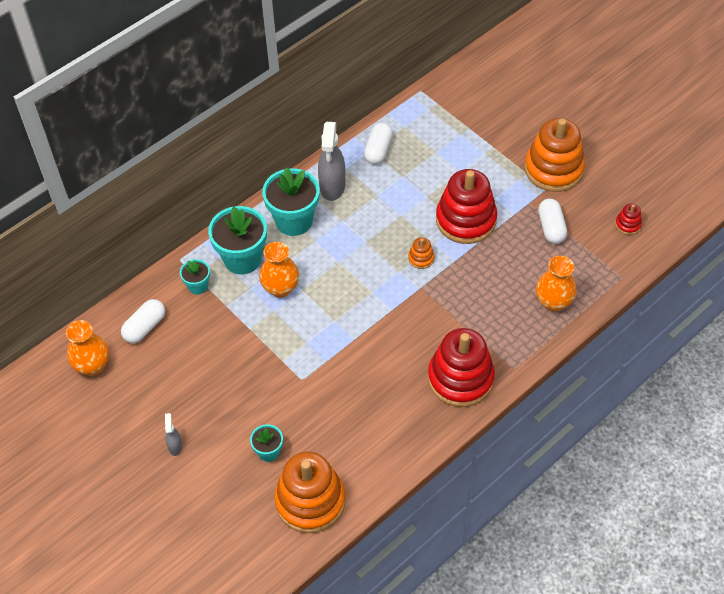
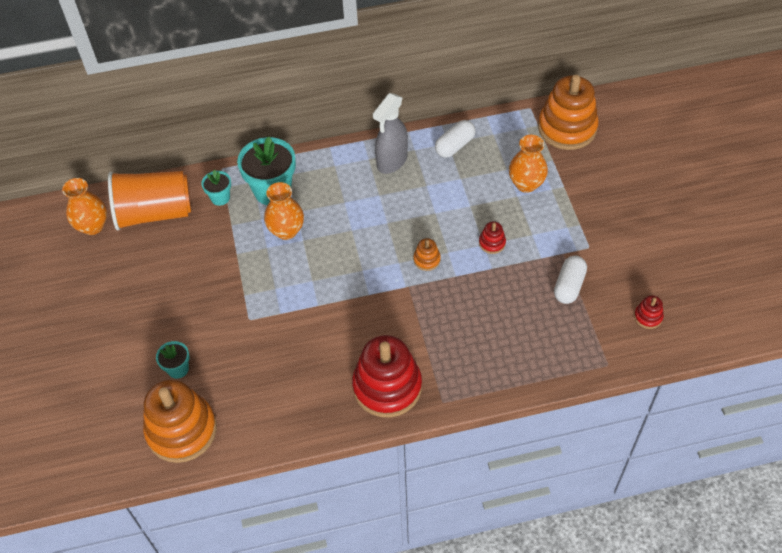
camera: 30 degrees right, 0 degrees up
white capsule [121,299,165,343] -> orange cup [108,171,191,230]
grey spray bottle [165,413,182,456] -> none
turquoise flower pot [262,167,320,236] -> none
red stacking toy [436,169,497,244] -> red stacking toy [479,221,506,254], size x0.42
orange stacking toy [524,118,585,192] -> orange stacking toy moved to [538,75,599,150]
orange vase [536,256,577,312] -> orange vase moved to [509,135,548,193]

